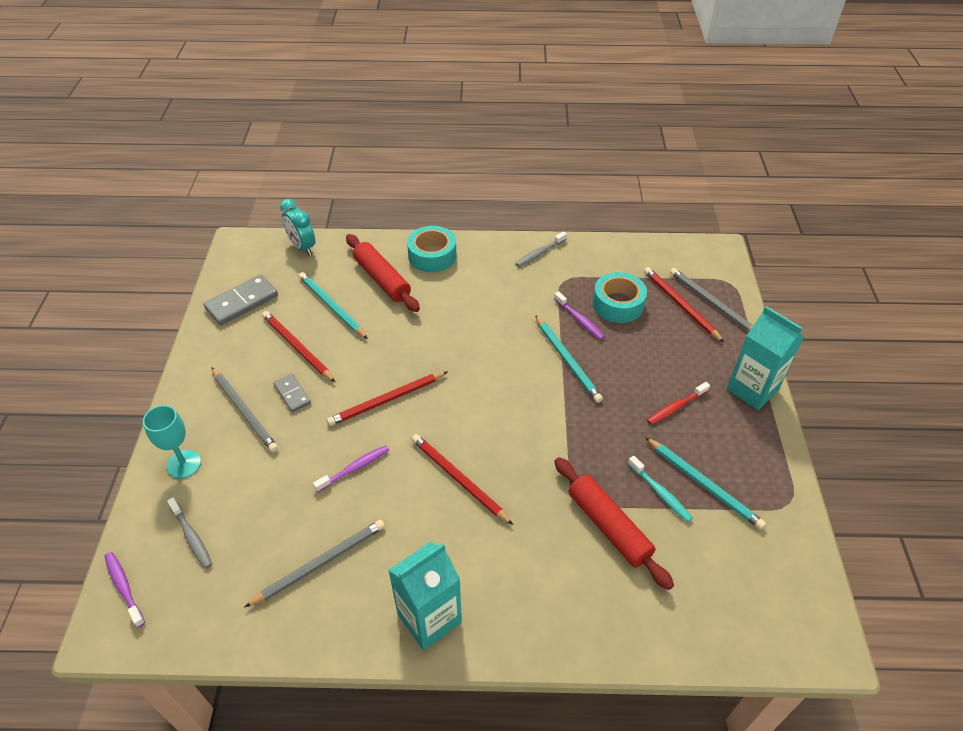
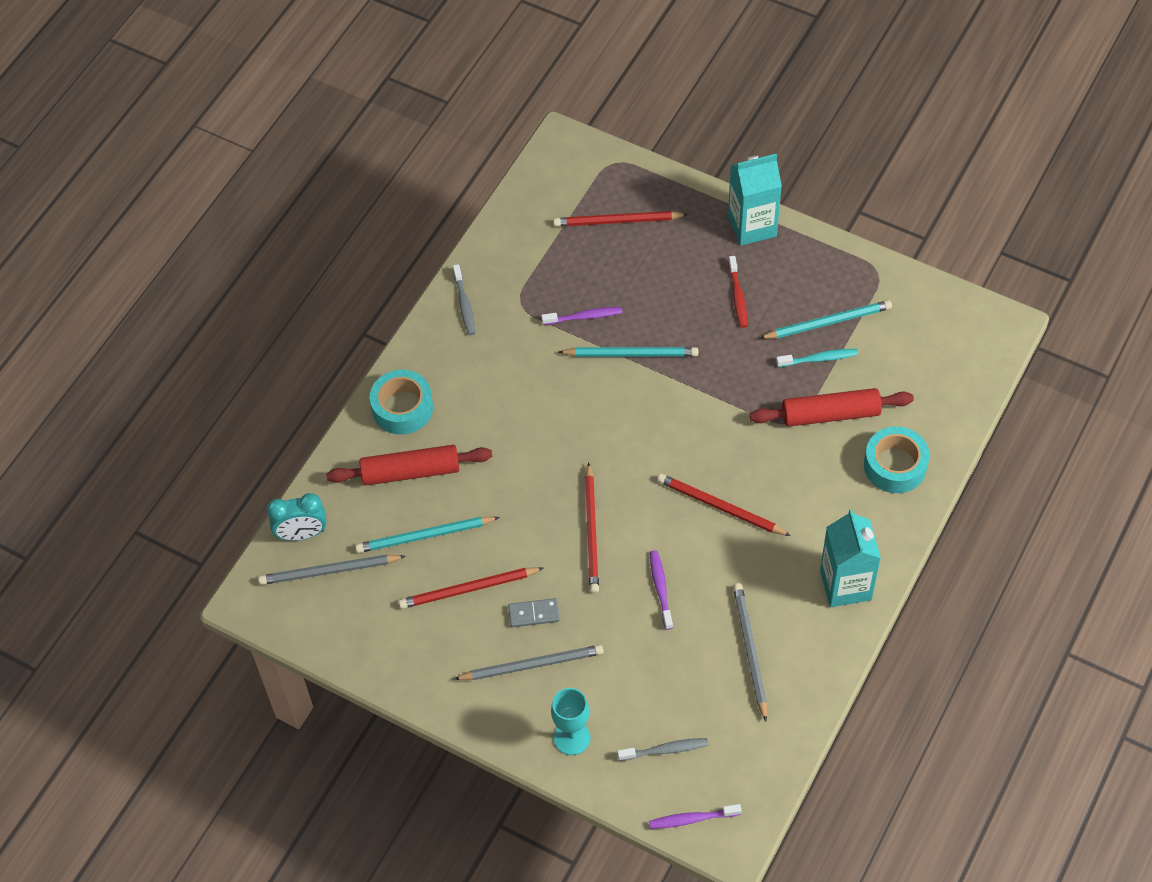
camera: 60 degrees left, 10 degrees up
grey domino [204,275,278,325] -> none
red pencil [412,434,513,525] -> red pencil turned 45 degrees clockwise [657,474,791,536]
turquoise tape [593,272,647,323] -> turquoise tape moved to [864,426,929,493]
grey pencil [670,268,753,332] -> grey pencil moved to [258,554,406,585]

